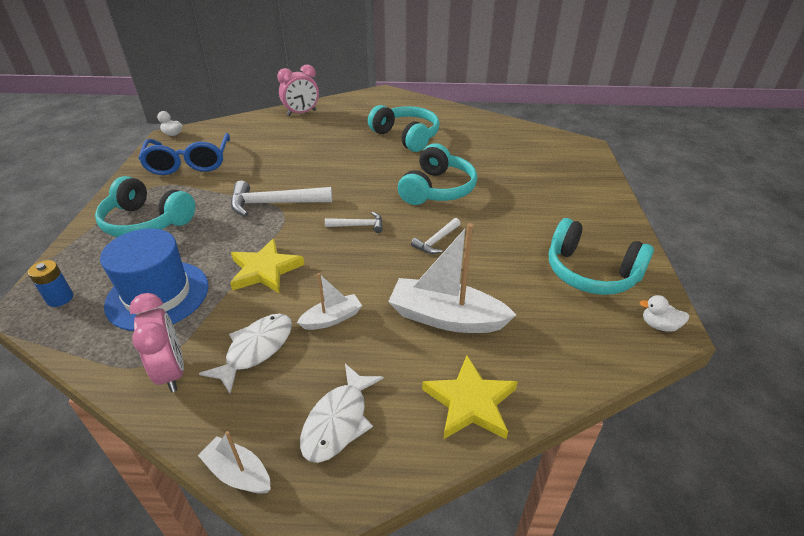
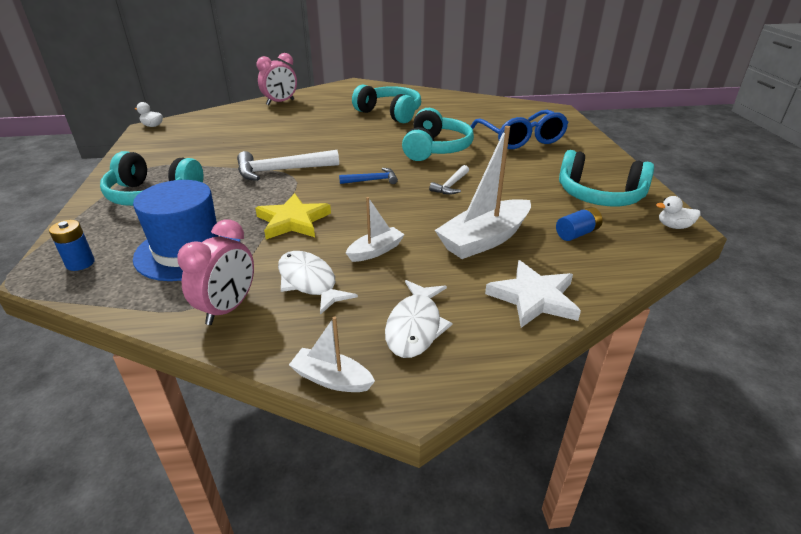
camera: 10 degrees left, 5 degrees down
pink clock [130,293,184,393] -> pink clock turned 60 degrees clockwise [178,219,254,325]
blue glasses [138,133,230,175] -> blue glasses moved to [471,110,569,149]
white fish [199,314,292,393] -> white fish turned 60 degrees counterclockwise [278,251,358,315]
white hammer [325,212,383,233] -> blue hammer [339,168,398,184]
white boat [388,223,516,333] -> white boat turned 45 degrees counterclockwise [435,126,531,259]
yellow star [422,356,518,439] -> white star [485,260,581,328]
none -> blue battery [556,207,603,241]

